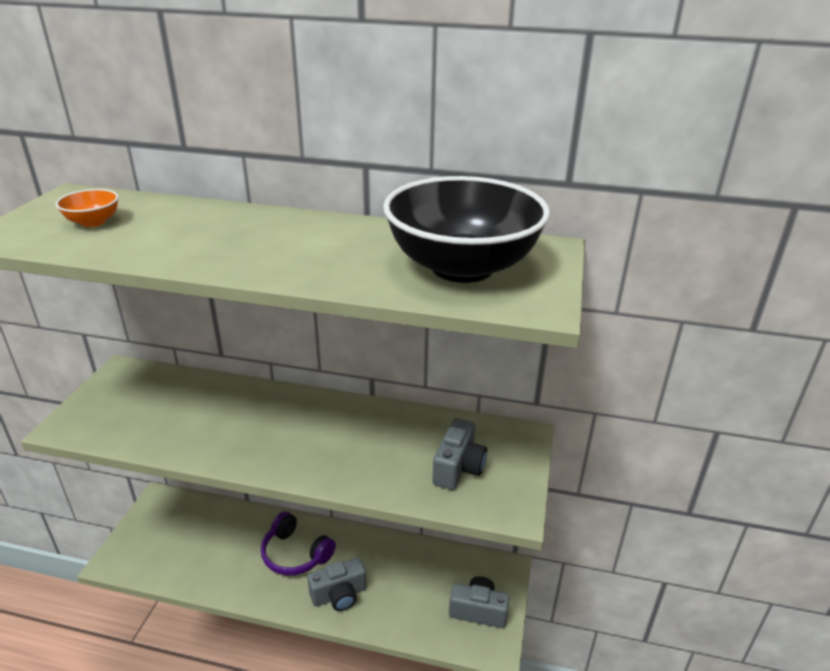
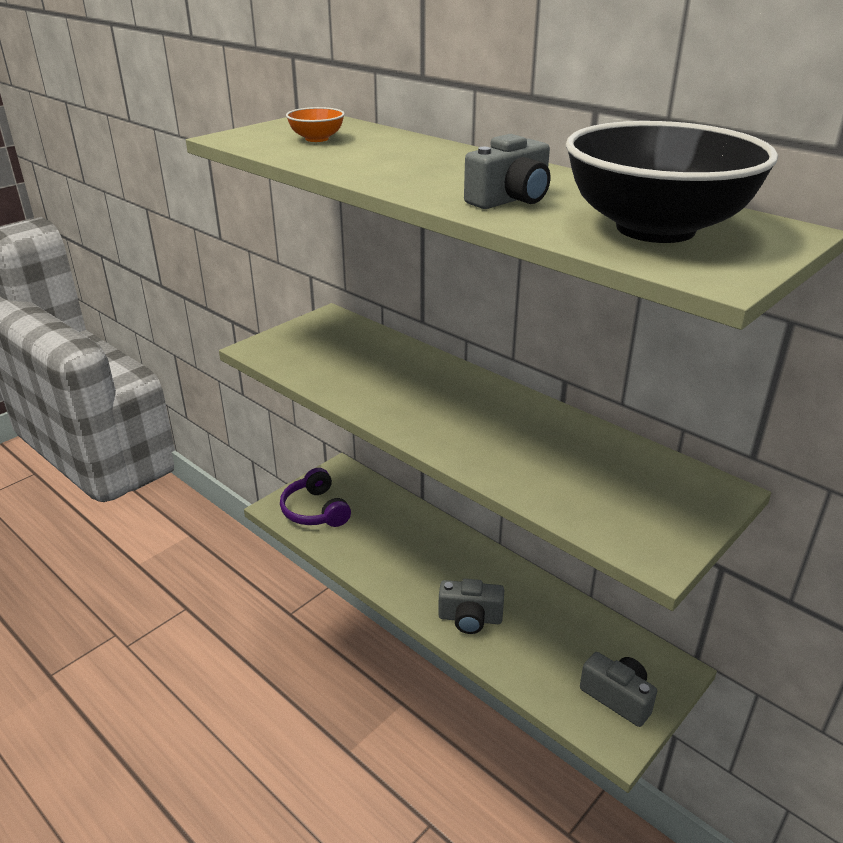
camera: 30 degrees right, 0 degrees up
purple headphones [261,511,336,575] -> purple headphones moved to [280,468,351,527]
grey camera [432,418,487,490] -> grey camera moved to [464,134,550,209]

